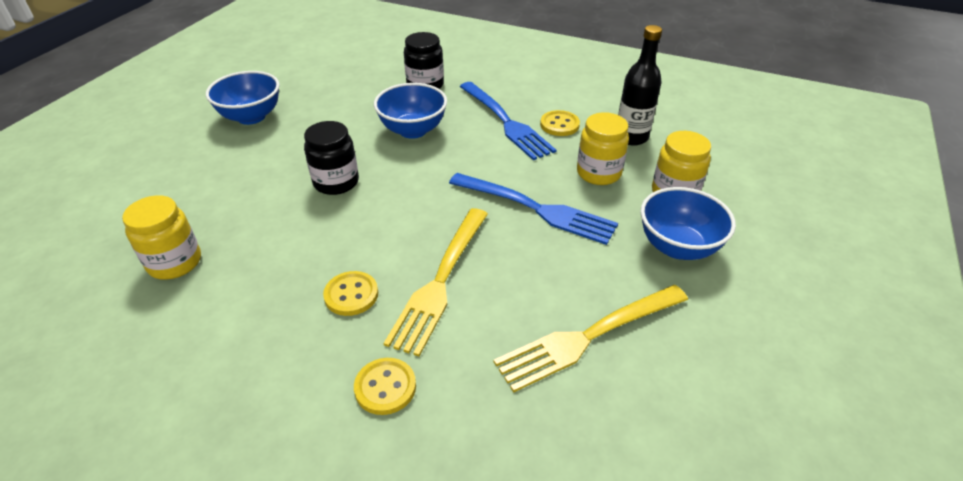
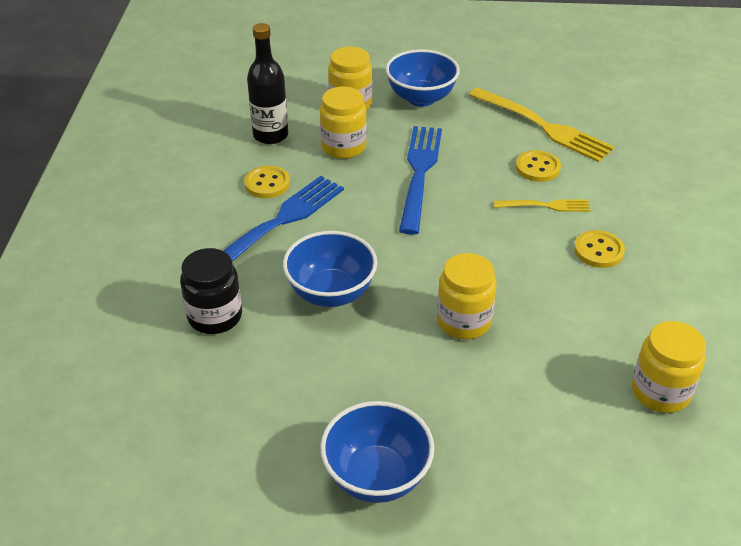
camera: 110 degrees left, 0 degrees up
black jar [304,121,359,195] -> yellow jar [437,253,497,339]
yellow button [354,358,416,415] -> yellow button moved to [516,150,561,182]
yellow fork [383,208,488,356] -> yellow fork [494,199,591,212], size x0.54

